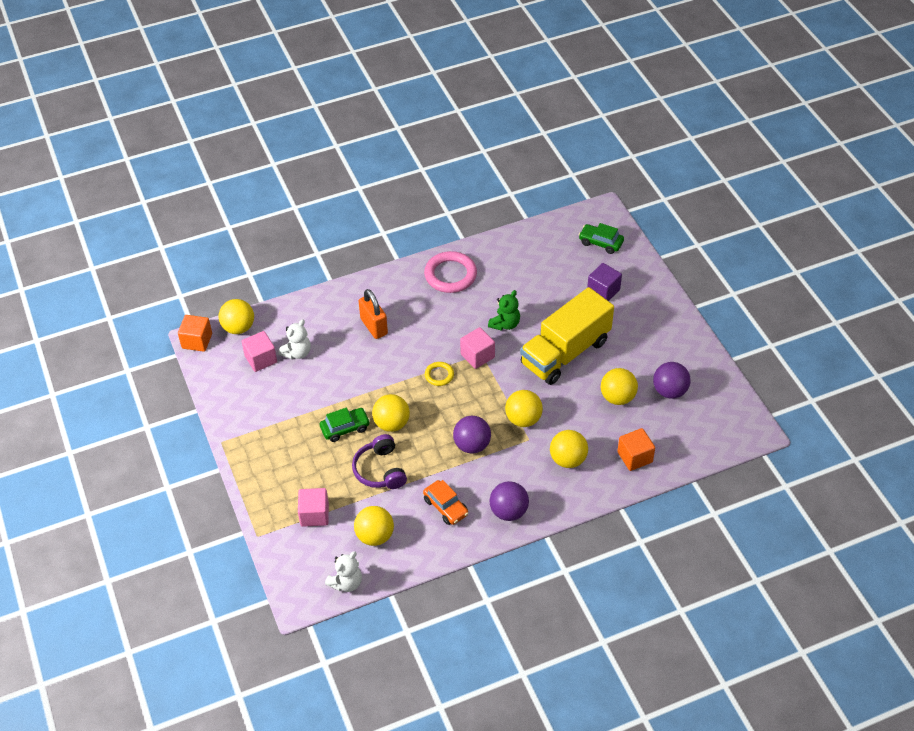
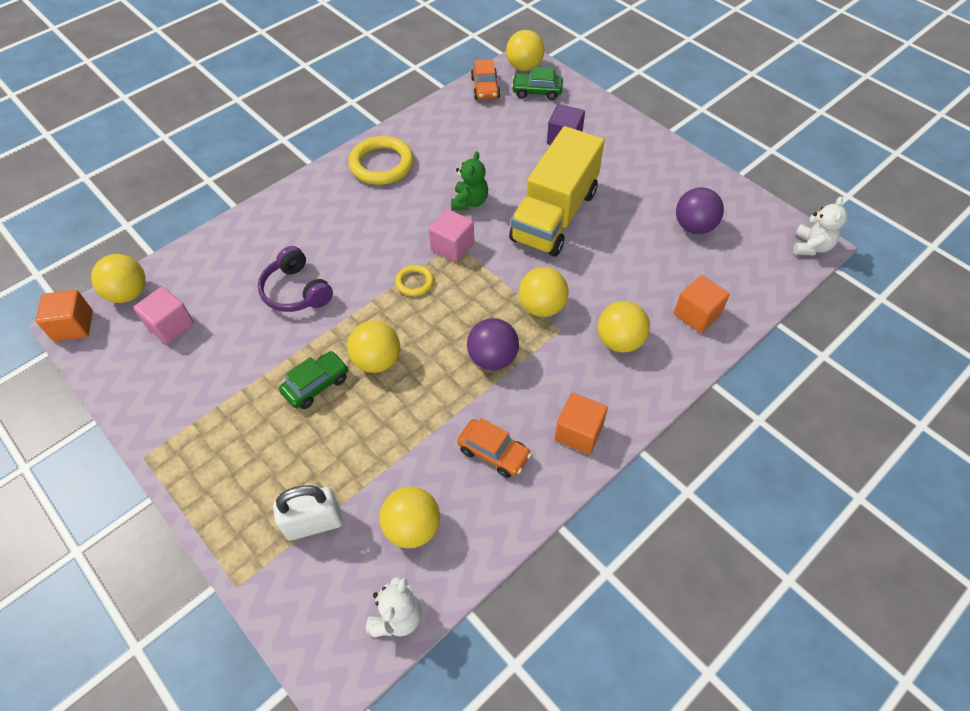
camera: 20 degrees left, 5 degrees up
white teddy bear [278,319,311,359] -> white teddy bear moved to [793,196,848,256]
pink cube [298,488,329,527] -> white padlock [273,485,342,541]
purple headphones [352,434,407,489] -> purple headphones moved to [258,246,333,312]
orange padlock [359,289,388,339] -> none
pink ring [424,251,477,293] -> yellow ring [348,136,414,185]
purple ball [490,481,529,521] -> orange cube [555,393,608,454]
yellow ball [601,368,638,405] -> yellow ball moved to [506,30,544,71]
none -> orange car [471,59,500,100]

